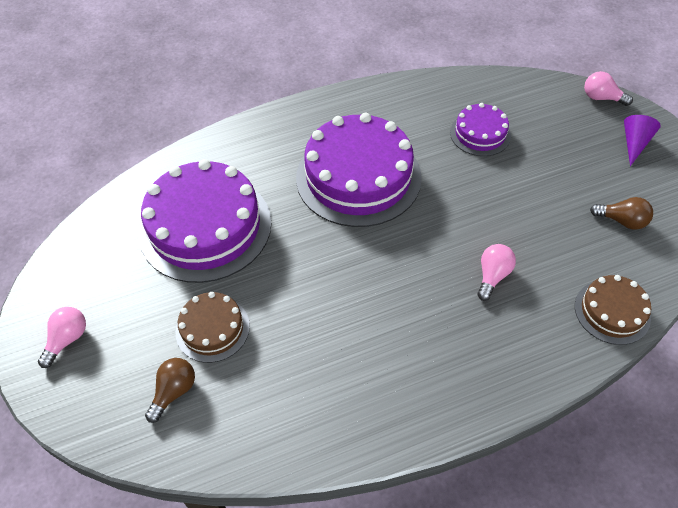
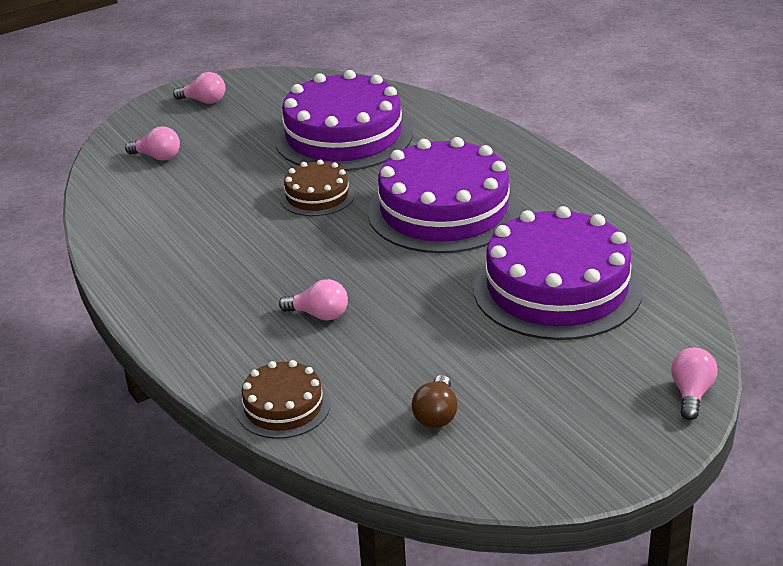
camera: 80 degrees right, 20 degrees down
brown light bulb [145,358,195,423] -> pink light bulb [125,126,180,161]
brown cake [176,292,250,363] -> brown cake moved to [280,160,355,216]
purple cake [450,103,511,156] -> purple cake [473,206,643,340], size x1.98
purple cone [624,115,661,166] -> none

